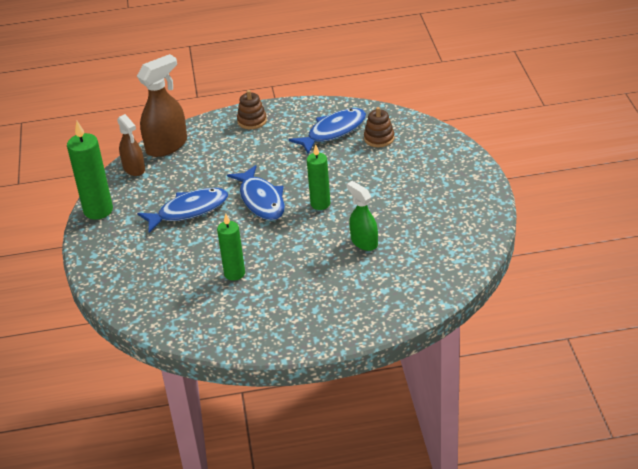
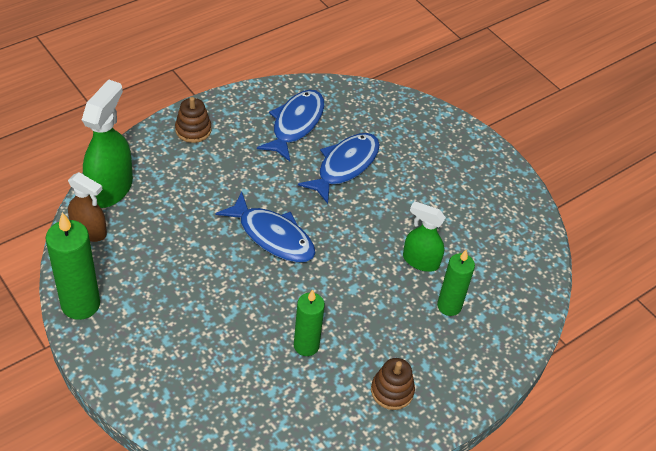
camera: 35 degrees left, 10 degrees up
brown spray bottle [137,54,187,157] -> green spray bottle [82,79,133,208]
blue fish [137,188,228,233] -> blue fish moved to [298,133,380,204]
green candle [307,144,331,210] -> green candle moved to [437,250,475,316]
brown stacking toy [364,107,394,147] -> brown stacking toy moved to [371,358,415,410]

